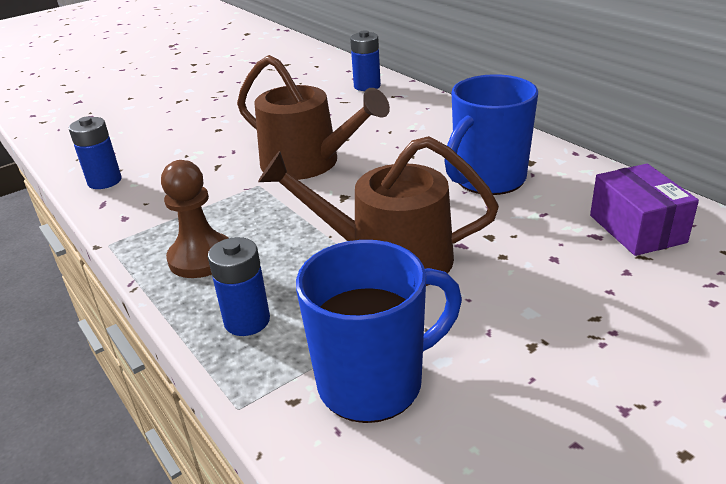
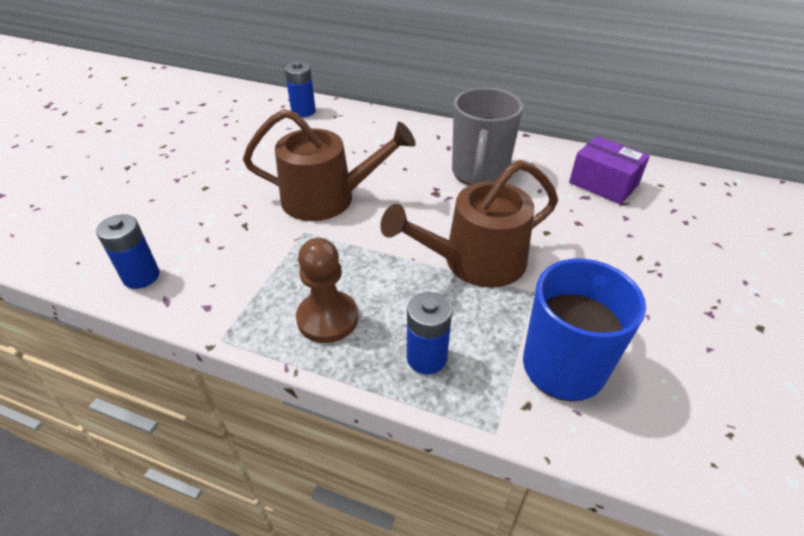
camera: 35 degrees left, 10 degrees up
blue mug [444,74,538,195] -> grey mug [452,88,523,185]

